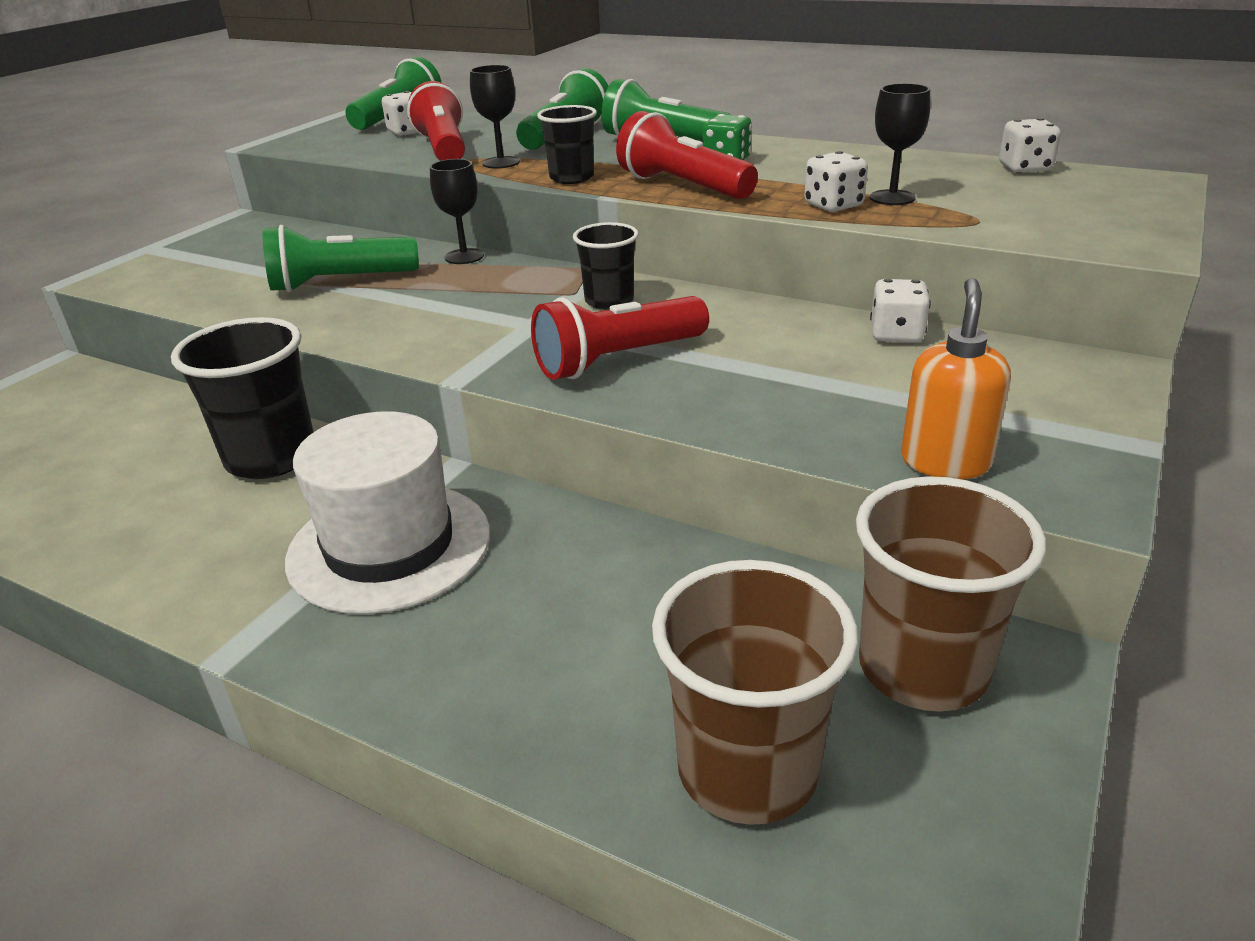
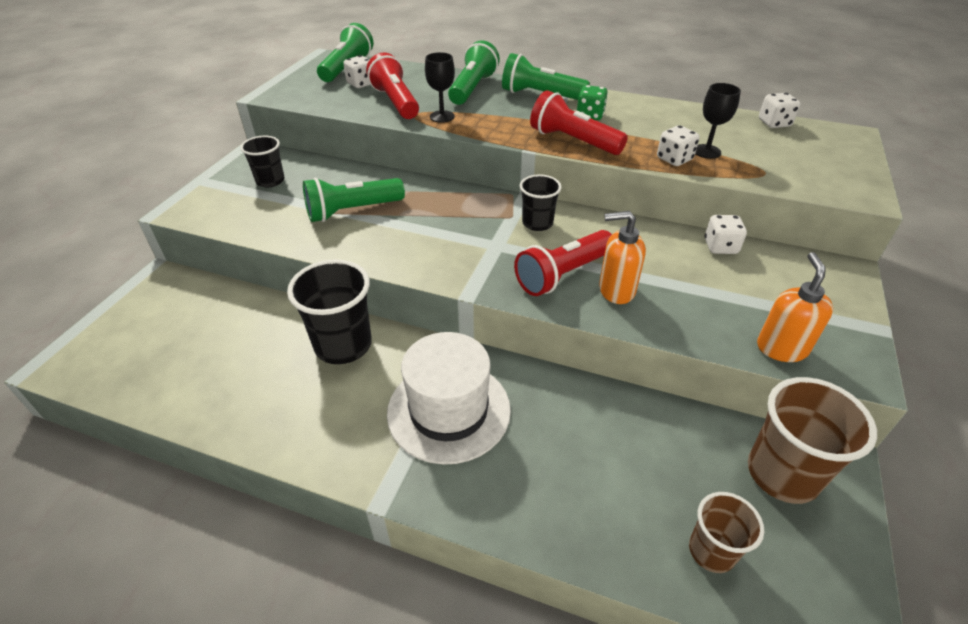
camera: 10 degrees left, 10 degrees up
black goblet [430,159,484,264] -> none
black cup [537,105,597,184] -> black cup moved to [240,136,285,187]
brown cup [652,560,858,825] -> brown cup [689,492,764,573], size x0.60
none -> orange soap dispenser [599,211,646,304]

